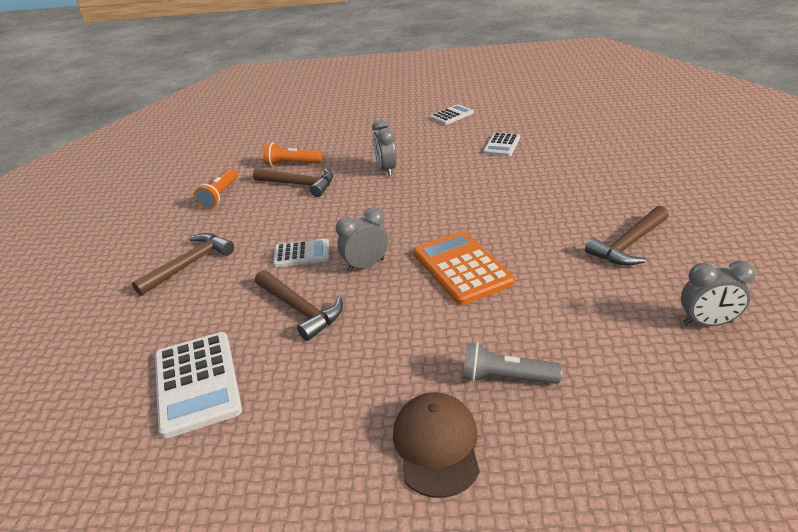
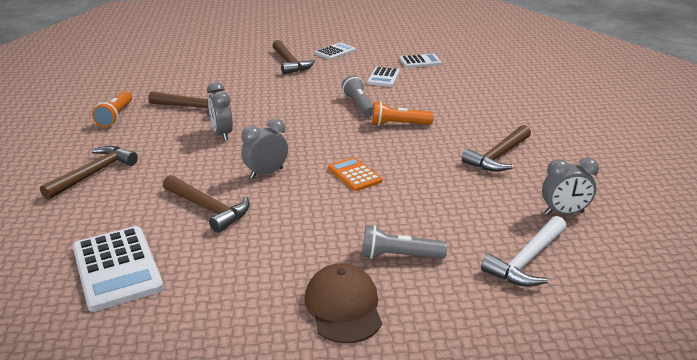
camera: 10 degrees left, 5 degrees down
orange flashlight [263,142,323,166] -> orange flashlight moved to [372,101,434,126]
white calculator [273,239,329,267] -> white calculator moved to [399,54,442,68]
grey clock [372,119,397,176] -> grey clock moved to [207,82,233,141]
orange calculator [413,231,515,305] -> orange calculator [328,157,382,191], size x0.59
none -> brown hammer [272,40,315,75]
none -> grey flashlight [342,75,373,117]
none -> white hammer [481,216,566,287]

